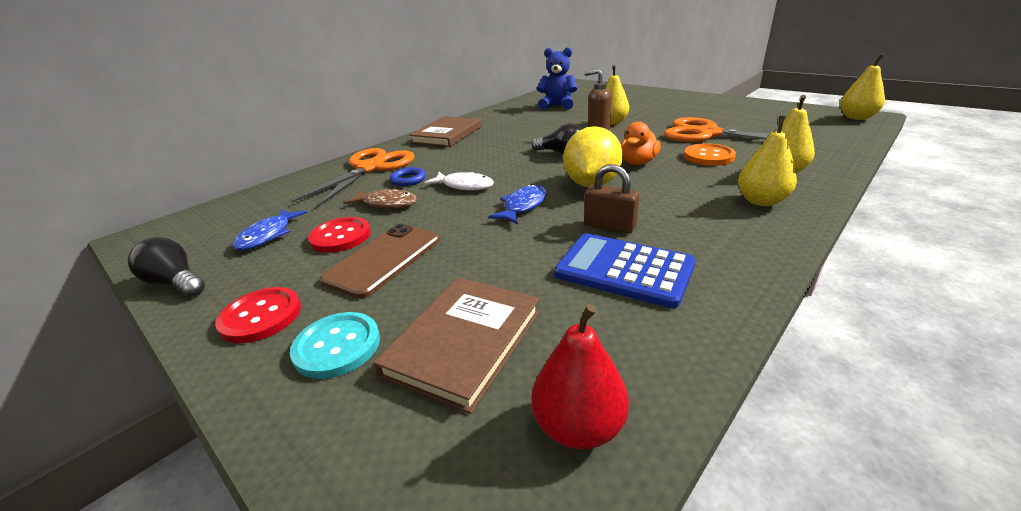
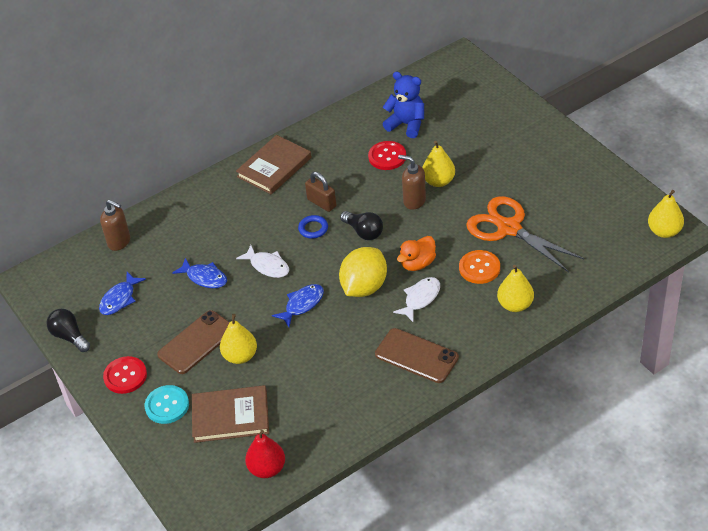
camera: 15 degrees right, 15 degrees up
orange scissors [291,148,415,208] -> none
red button [308,217,371,253] -> red button moved to [368,141,406,170]
brown fish [343,188,418,209] -> blue fish [172,258,227,288]
brown book [374,277,540,414] -> brown book turned 45 degrees clockwise [192,385,269,443]
blue ring [390,167,426,186] -> blue ring moved to [298,215,328,239]
blue calculator [554,233,696,308] -> none
brown padlock [584,164,639,234] -> brown padlock moved to [305,172,336,212]
yellow pear [738,116,797,206] -> yellow pear moved to [220,314,257,364]
none -> brown soap dispenser [100,200,130,251]
none -> brown phone [375,328,459,383]
none -> white fish [393,277,440,322]

